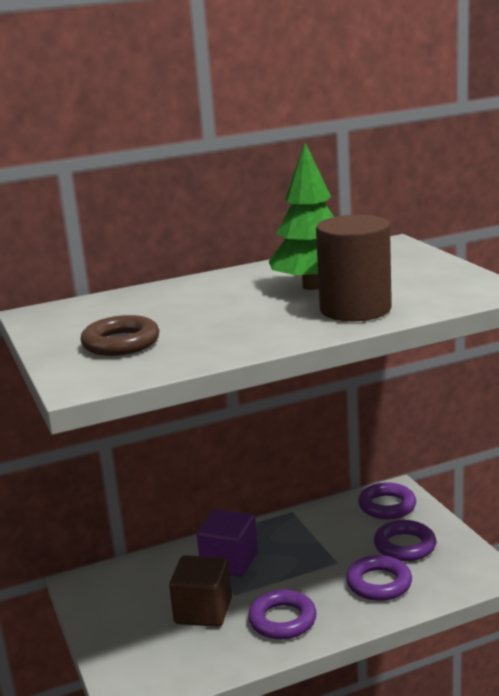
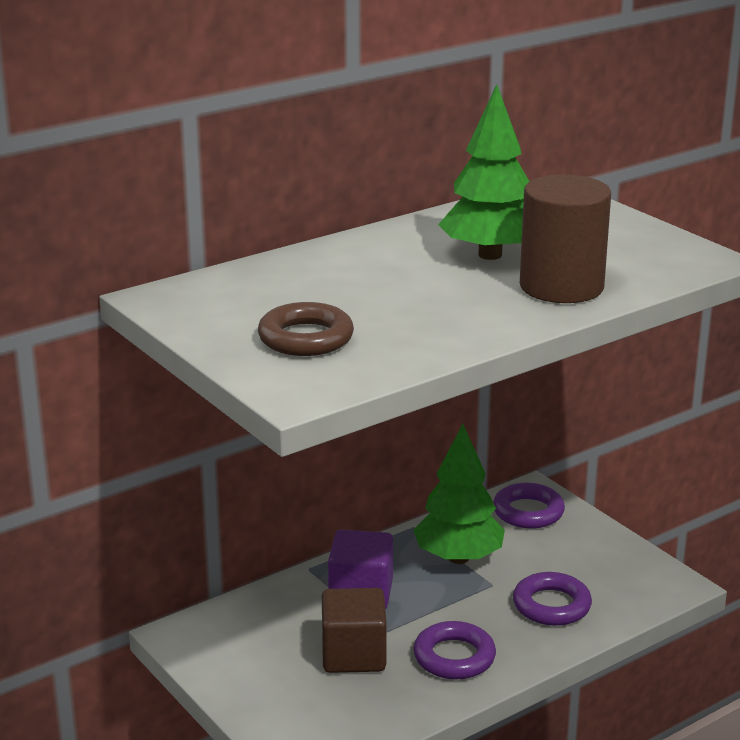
camera: 15 degrees left, 5 degrees up
purple ring [374,520,436,561] -> none
none -> green tree [413,424,505,564]

